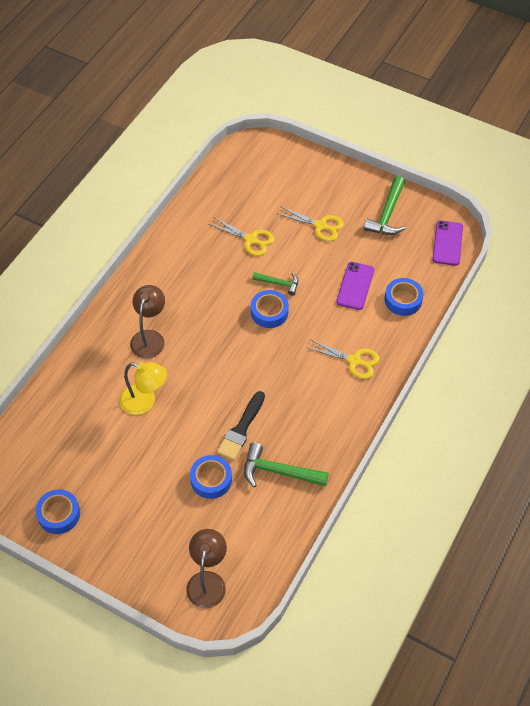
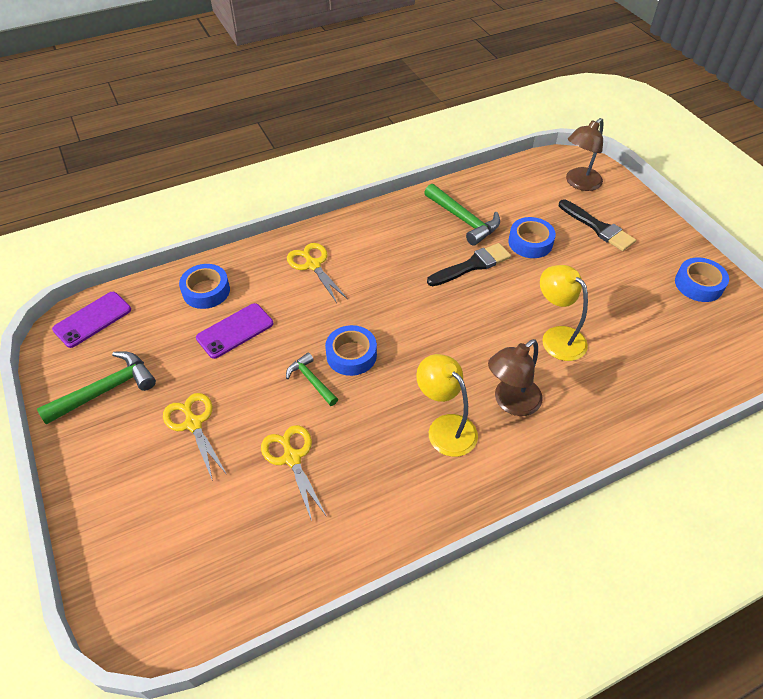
camera: 145 degrees left, 5 degrees down
none -> yellow lamp [416,354,478,457]
none -> black brush [559,200,636,251]

